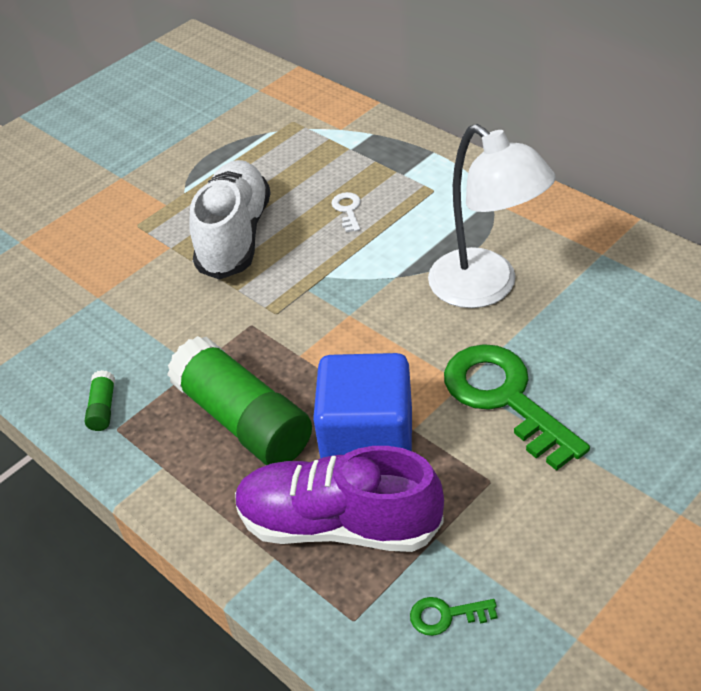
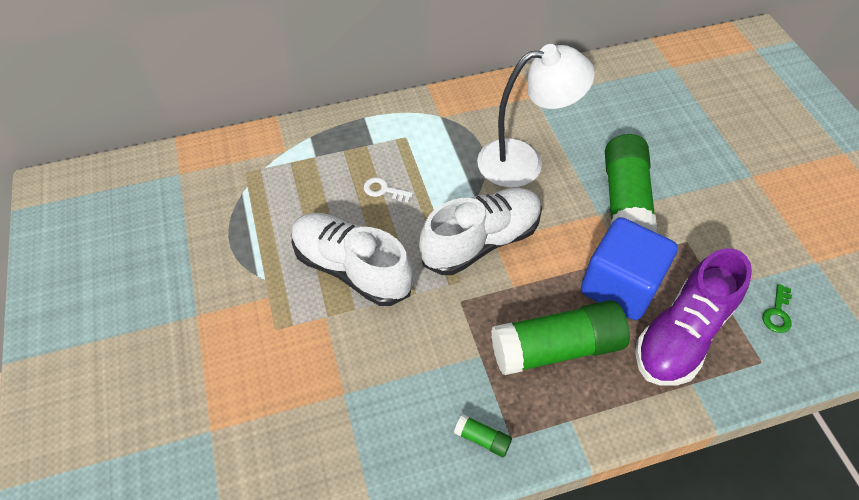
camera: 65 degrees left, 10 degrees up
green key [444,344,590,471] -> green glue stick [605,134,657,233]
none -> white shoe [419,188,542,275]

